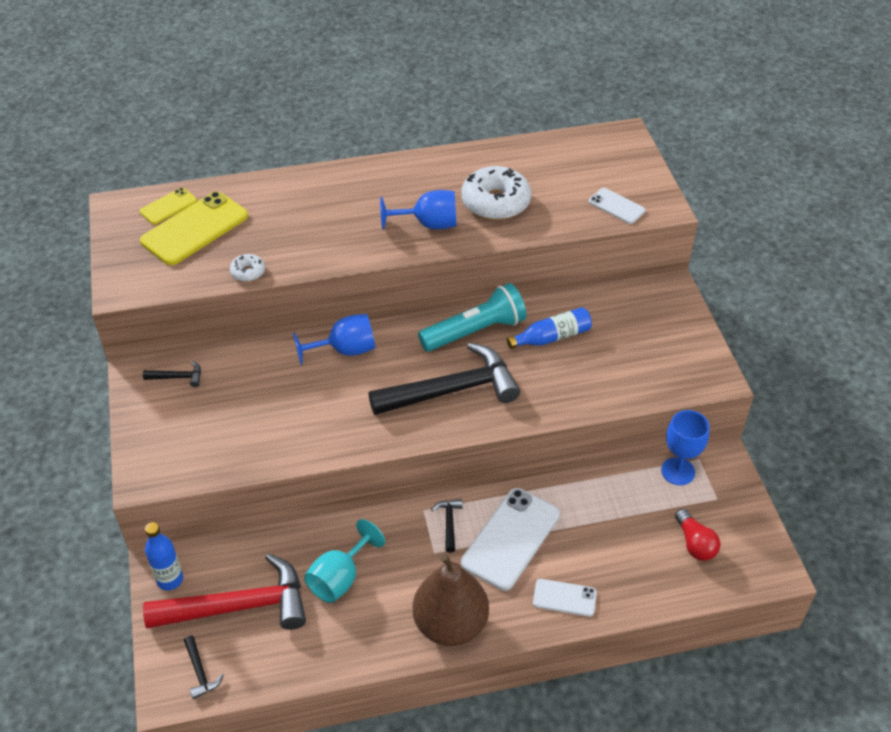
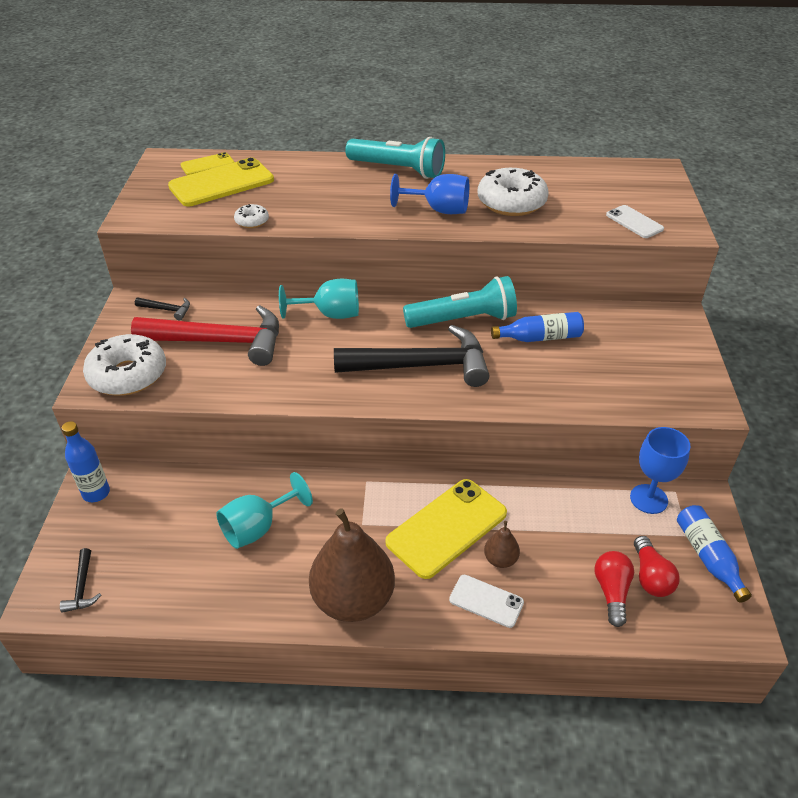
camera: 15 degrees right, 5 degrees down
red hammer [143,553,306,630] -> red hammer moved to [131,305,279,366]
blue goblet [293,314,375,365] -> turquoise goblet [279,279,359,319]
black hammer [431,499,462,553] -> none
white phone [461,488,560,591] -> yellow phone [385,479,507,579]
none -> white donut [83,334,166,396]
none -> turquoise flashlight [345,137,445,179]
none -> brown pear [484,521,520,568]
none -> red light bulb [595,551,634,627]
none -> blue bottle [677,505,752,603]

